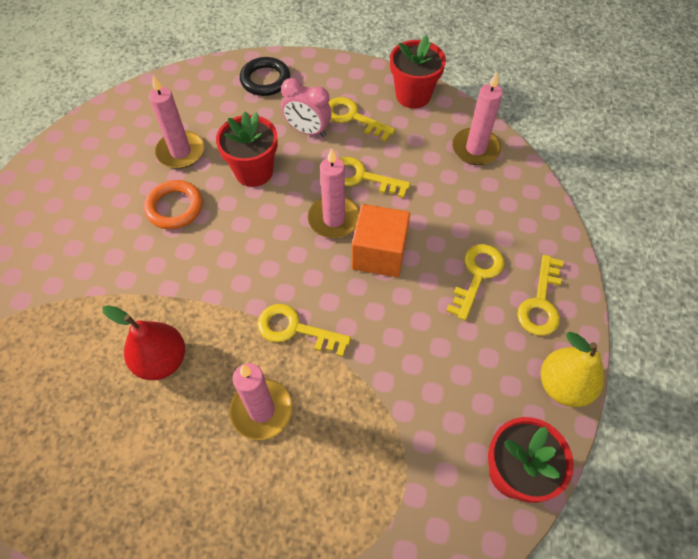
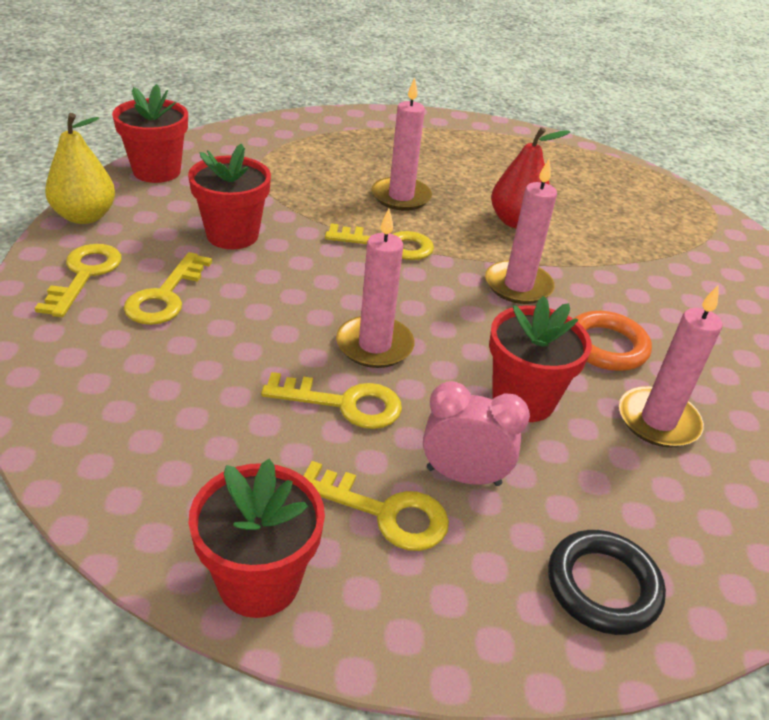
camera: 165 degrees right, 20 degrees down
orange cube [352,204,410,277] -> none
pink candle [452,72,503,165] -> pink candle moved to [485,159,557,304]
none -> red flower pot [188,144,271,249]

